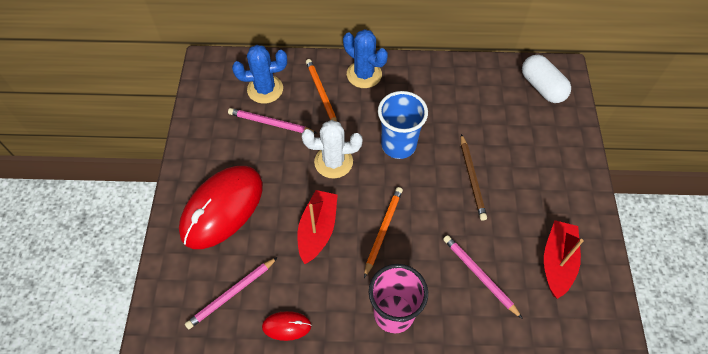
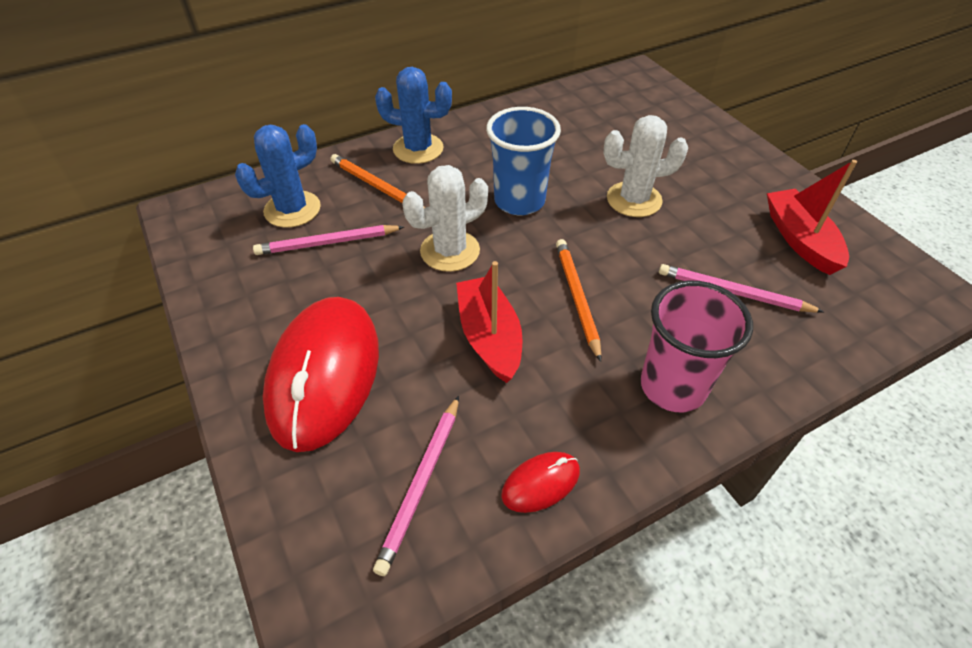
camera: 30 degrees left, 10 degrees down
brown pencil [461,134,487,221] -> white cactus [603,115,688,217]
white capsule [522,55,571,103] -> none

